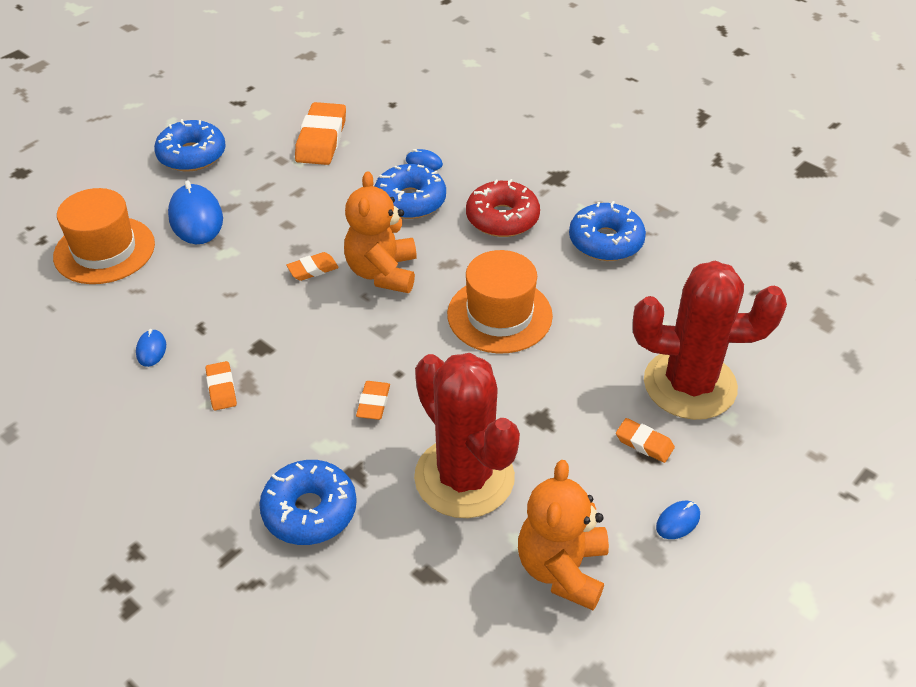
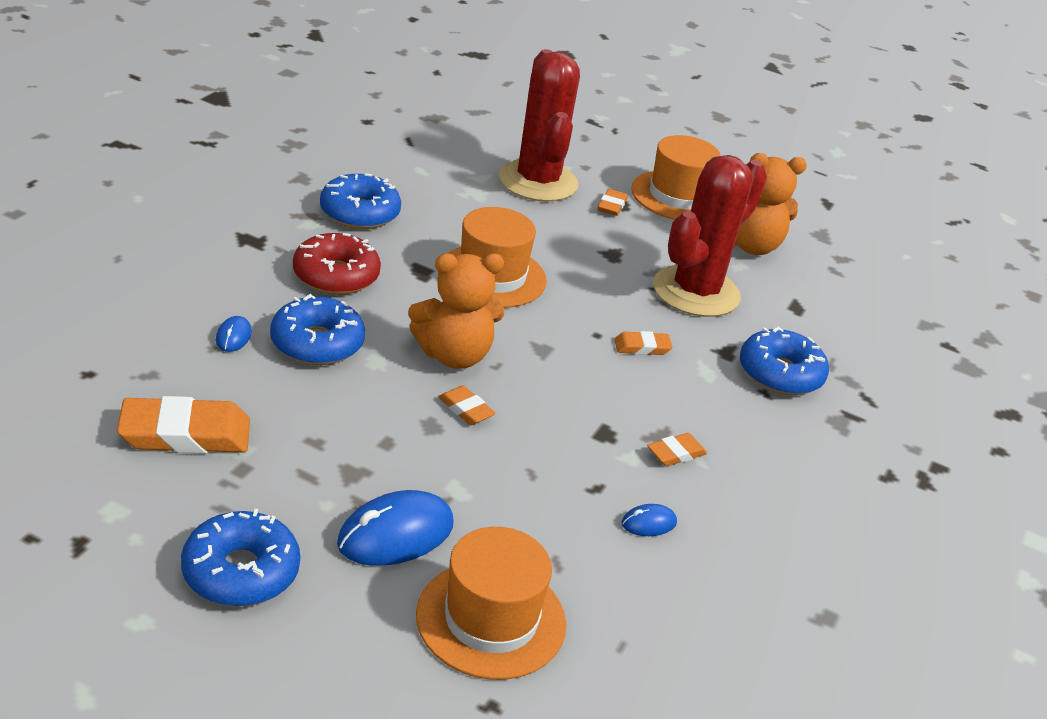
camera: 110 degrees left, 10 degrees down
blue mouse [656,501,700,539] -> orange hat [631,135,721,220]

